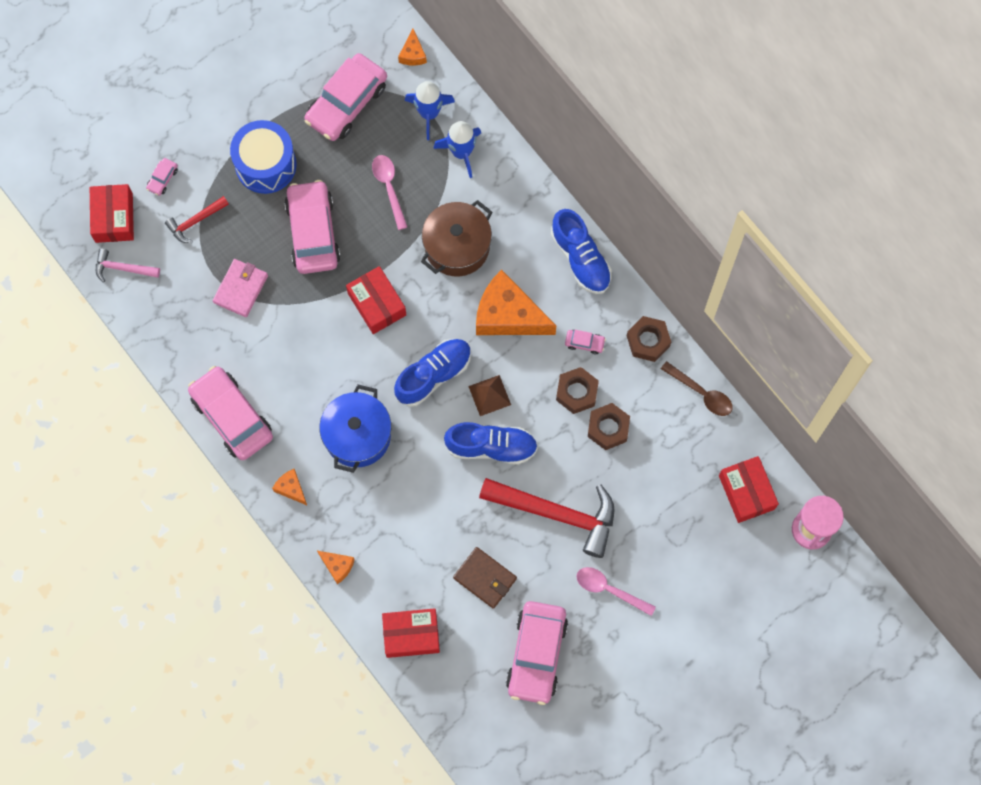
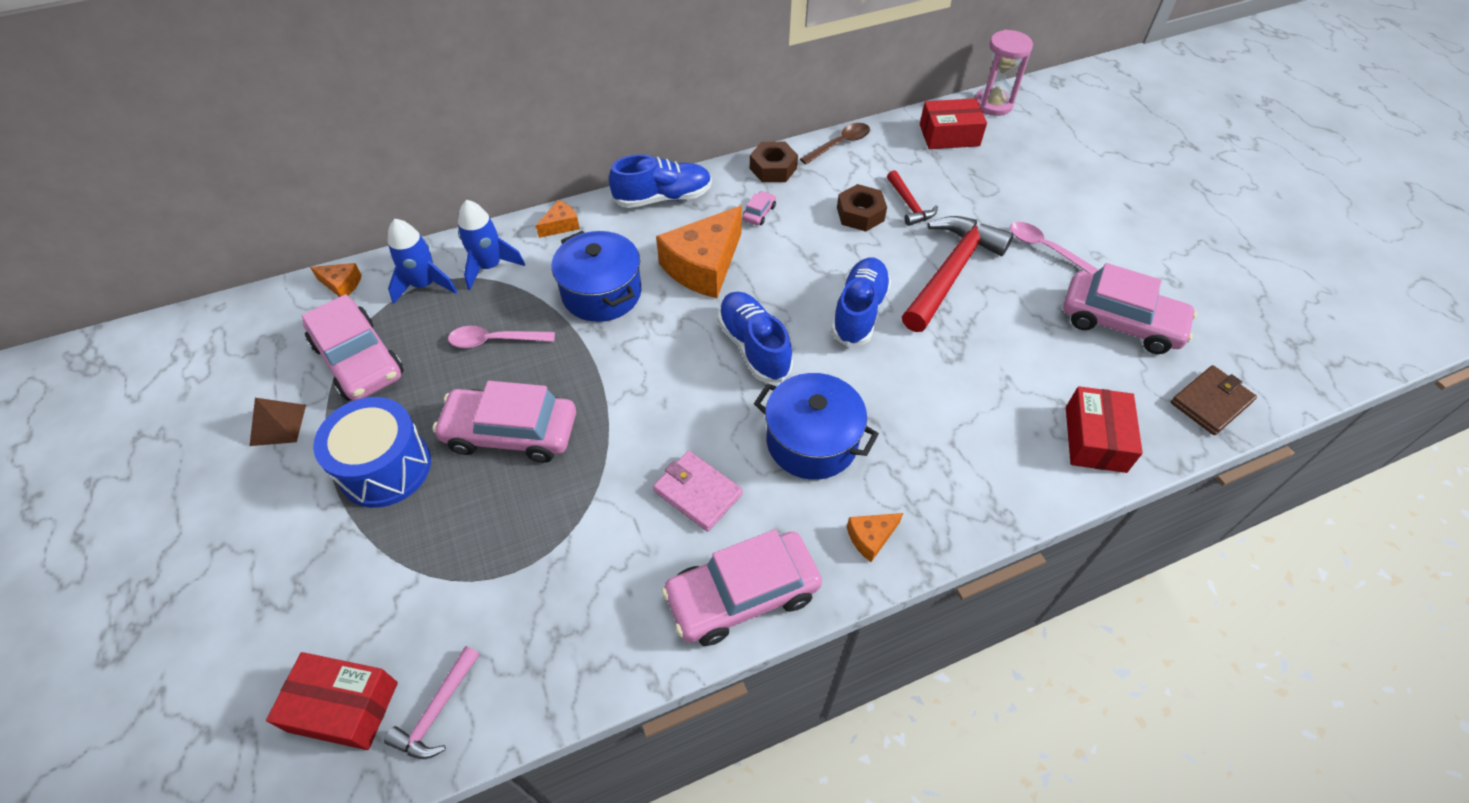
camera: 75 degrees left, 20 degrees down
pink car [146,158,178,196] -> none
red hammer [165,196,229,243] -> red hammer moved to [887,170,938,226]
pink wallet [213,259,268,317] -> pink wallet moved to [653,451,743,532]
orange cheese [317,551,355,584] -> orange cheese moved to [536,200,580,238]
red box [346,266,406,334] -> none
brown pot [421,200,492,276] -> blue pot [551,231,641,322]
brown wallet [453,547,517,609] -> brown wallet moved to [1171,365,1257,435]
brown pyramid [468,375,511,416] -> brown pyramid moved to [250,398,306,446]
brown nut [556,367,599,414] -> none
pink spoon [576,567,656,616] -> pink spoon turned 90 degrees clockwise [1010,222,1098,274]

